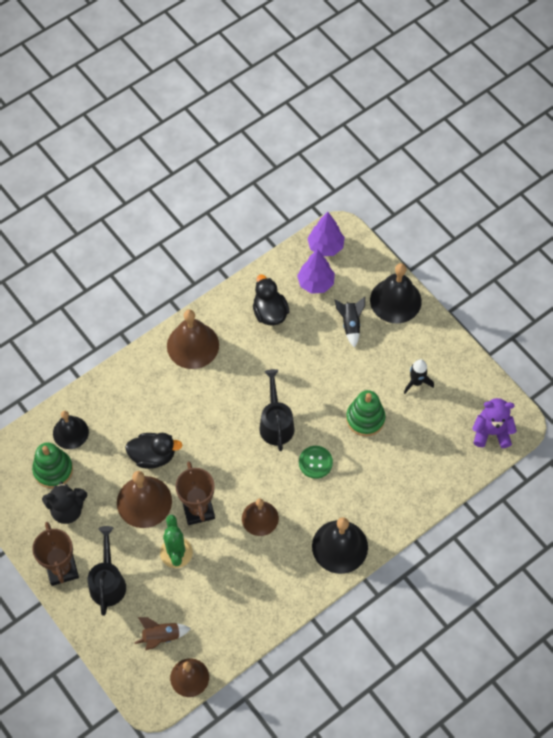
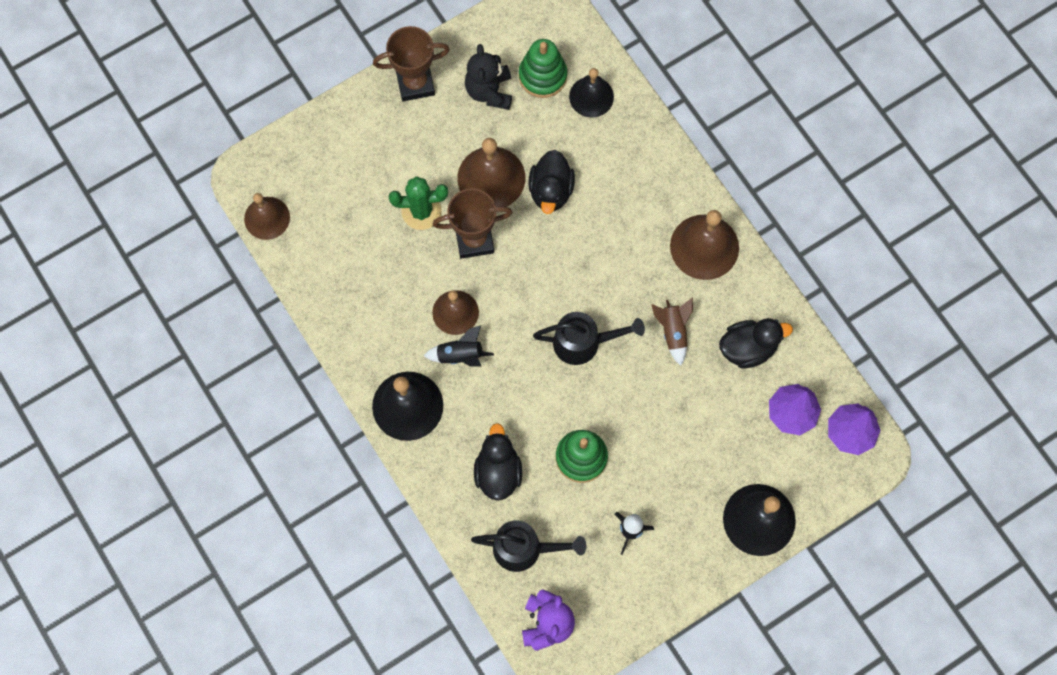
camera: 95 degrees right, 10 degrees up
black watering can [88,526,126,616] -> black watering can moved to [471,520,586,572]
brown rocket [134,617,191,650] -> brown rocket moved to [651,297,693,366]
green button [299,446,333,479] -> none
black rocket [334,296,365,348] -> black rocket moved to [424,326,494,367]
none -> black duck [474,423,522,501]

